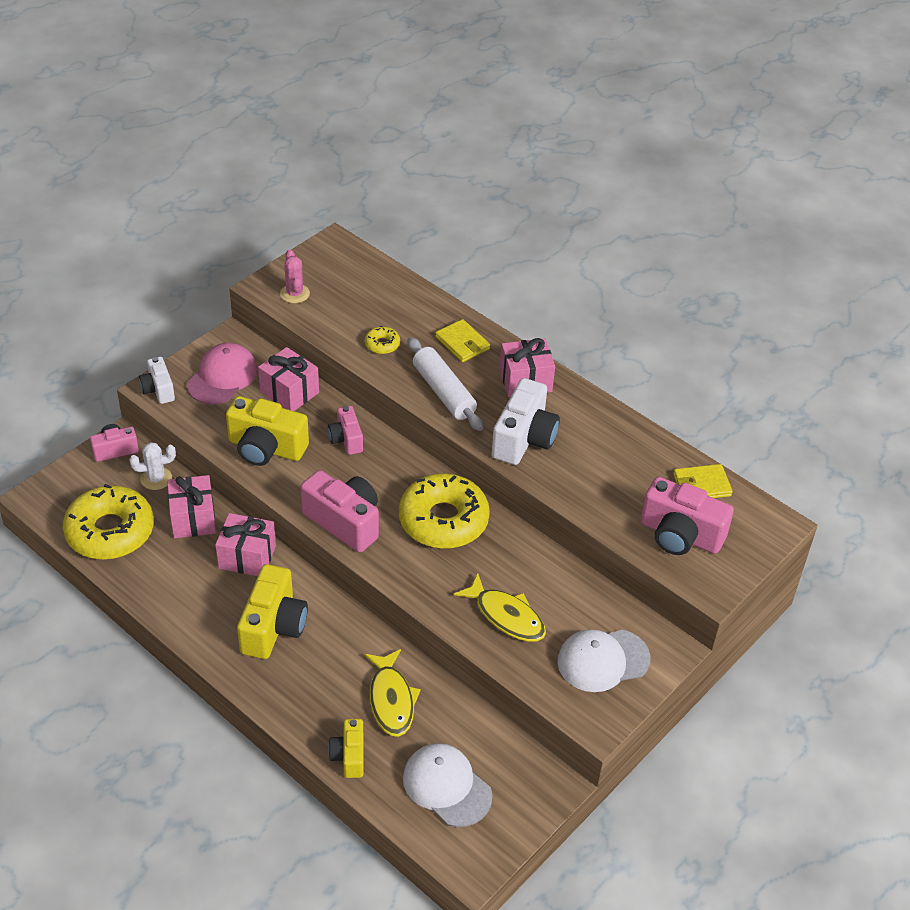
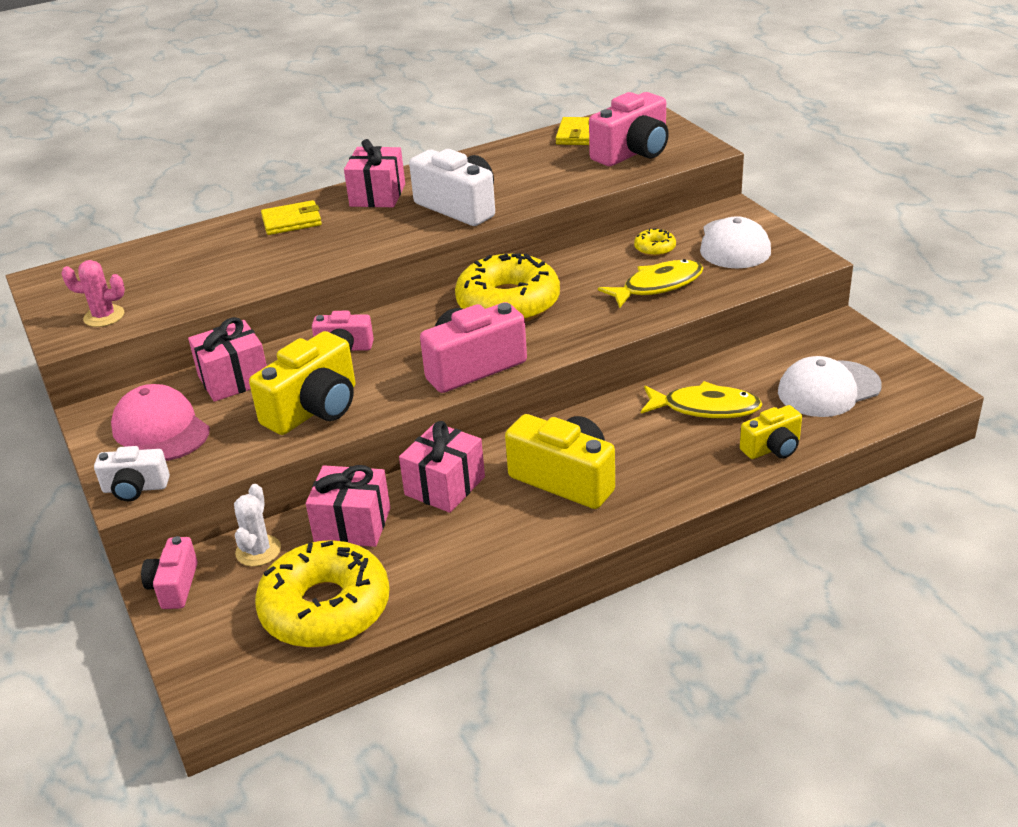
camera: 65 degrees left, 10 degrees down
yellow camera [328,719,363,778] -> yellow camera turned 45 degrees counterclockwise [740,405,802,459]
yellow donut [365,326,400,354] -> yellow donut moved to [634,228,676,256]
white rolling pin [407,337,483,431] -> none

